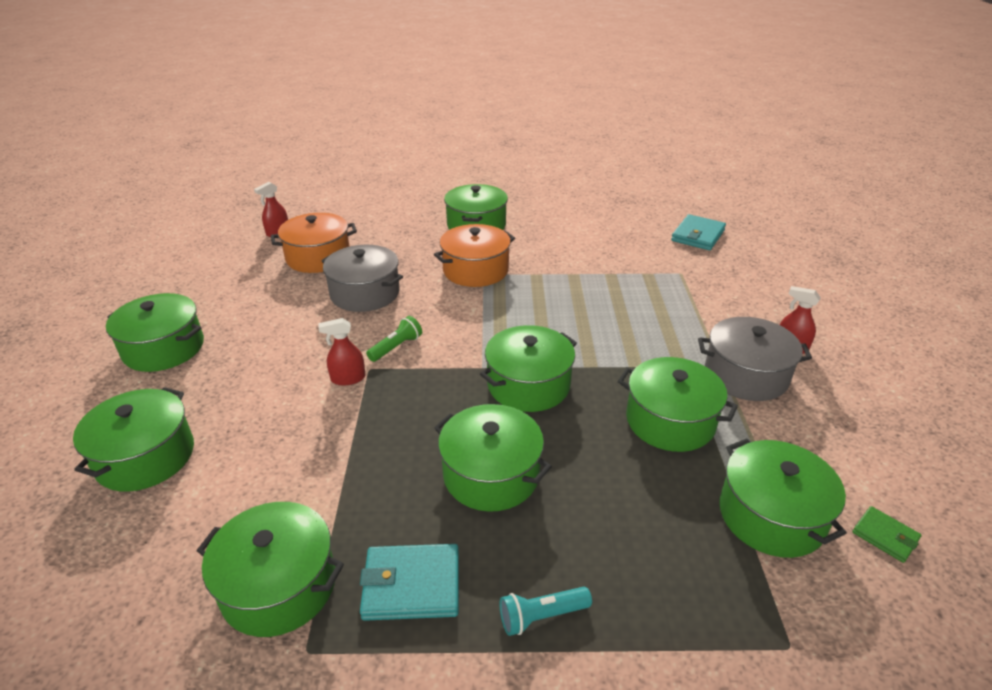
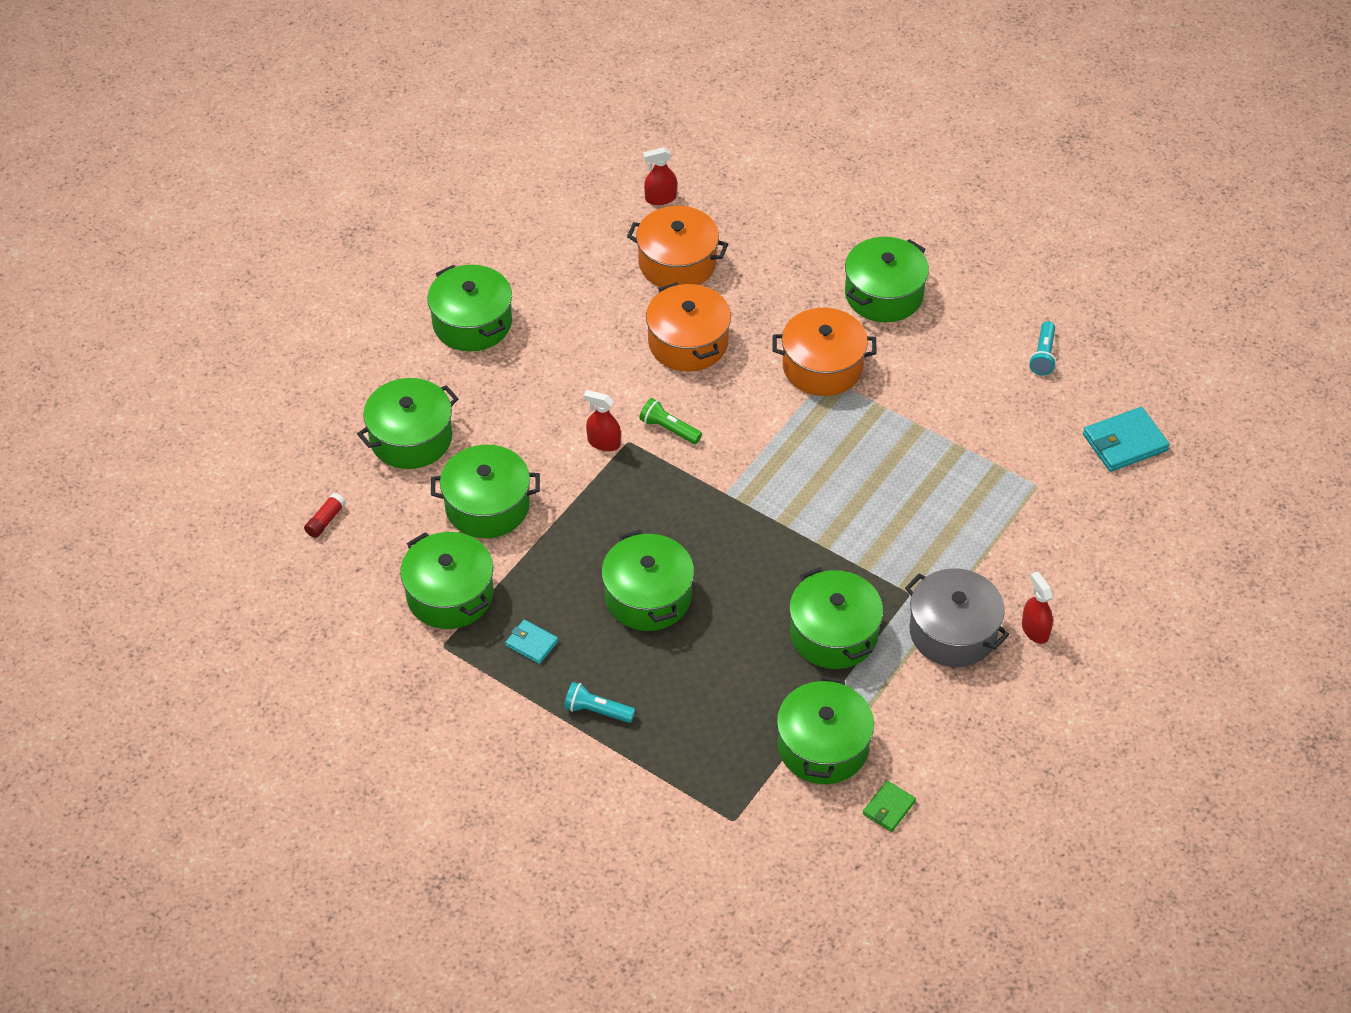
camera: 35 degrees right, 15 degrees up
grey pot [322,245,403,312] -> orange pot [646,282,731,372]
turquoise wallet [360,544,459,621] -> turquoise wallet [505,619,558,664], size x0.58
green flashlight [366,316,422,362] -> green flashlight turned 135 degrees counterclockwise [639,398,702,444]
green pot [480,325,577,412] -> green pot moved to [431,445,540,538]
green wallet [852,506,921,563] -> green wallet turned 45 degrees clockwise [863,781,916,832]
none -> red glue stick [304,493,346,538]
none -> turquoise flashlight [1029,321,1056,375]

